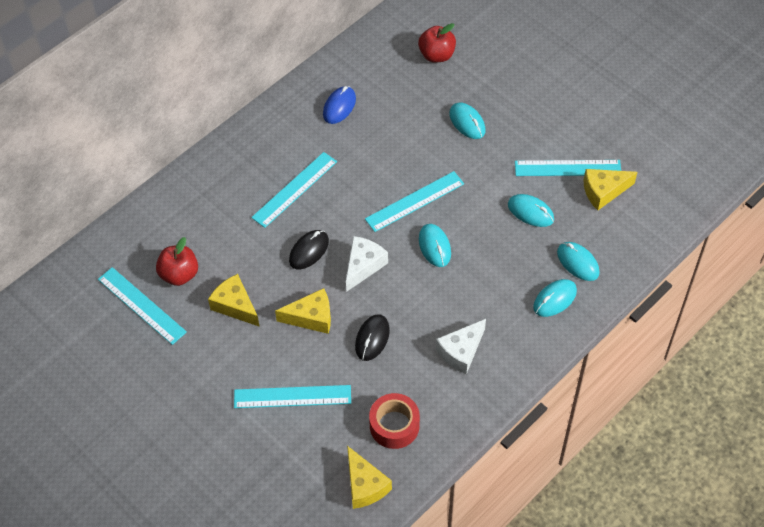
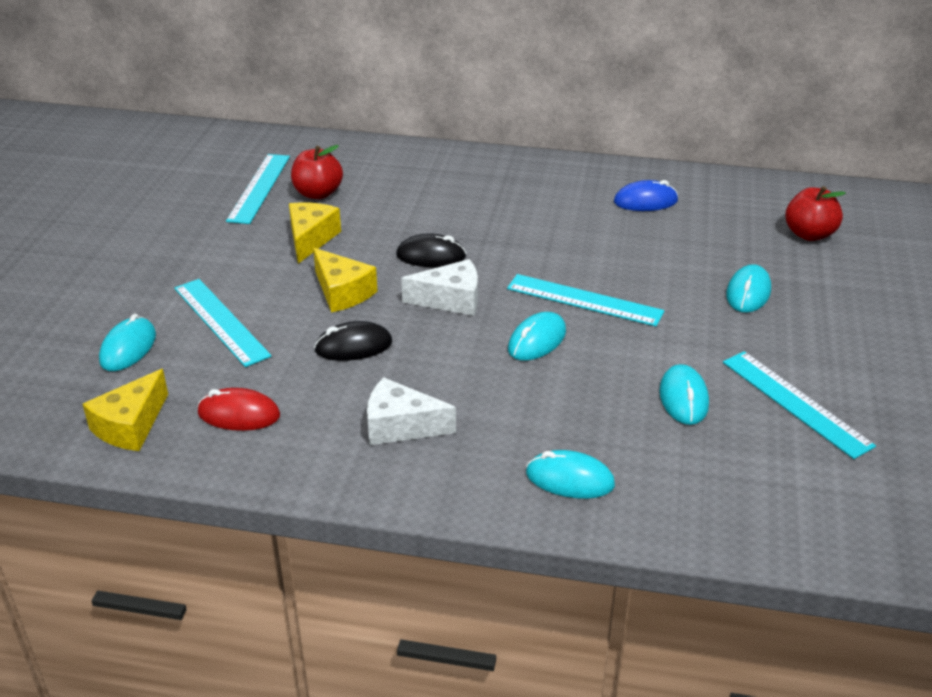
camera: 55 degrees right, 20 degrees down
turquoise ruler [251,152,337,228] -> none
red tape [369,393,420,449] -> red mouse [197,388,280,431]
turquoise mouse [557,242,600,281] -> turquoise mouse moved to [99,314,156,371]
yellow cheese [583,169,637,210] -> none

